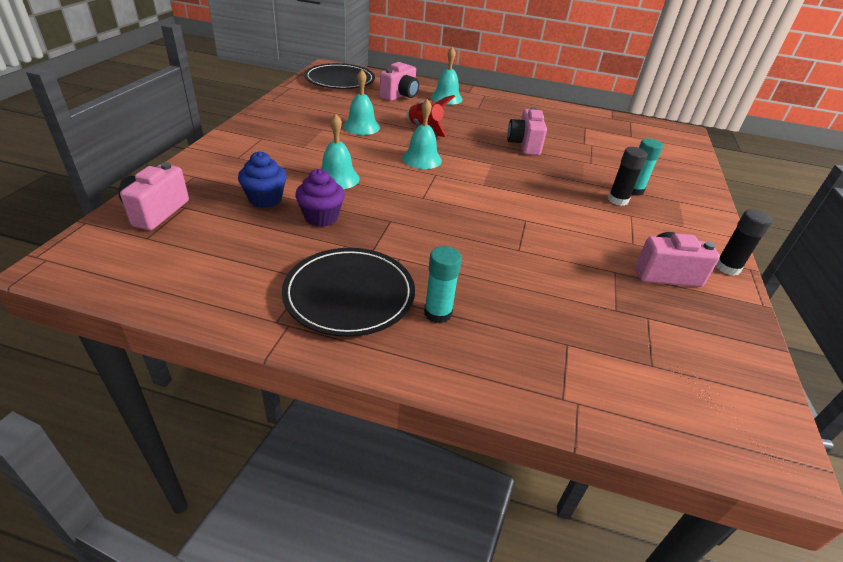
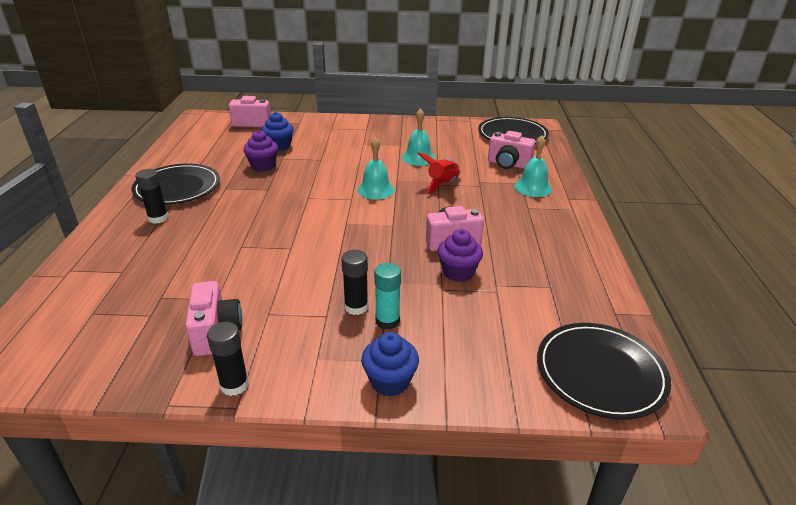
camera: 80 degrees right, 5 degrees down
turquoise bell [321,114,360,189] -> none
turquoise glue stick [424,246,462,323] -> black glue stick [135,169,169,224]
none -> blue cupcake [361,332,419,397]
none -> purple cupcake [438,229,483,282]
none -> black plate [537,323,671,420]

